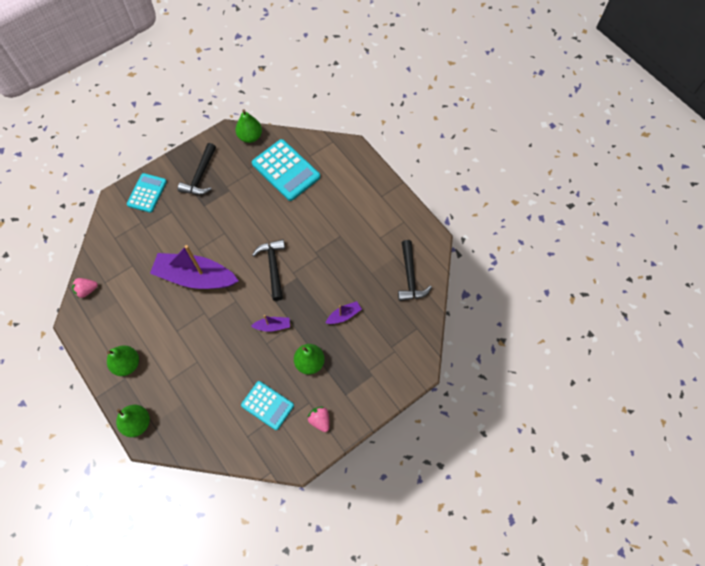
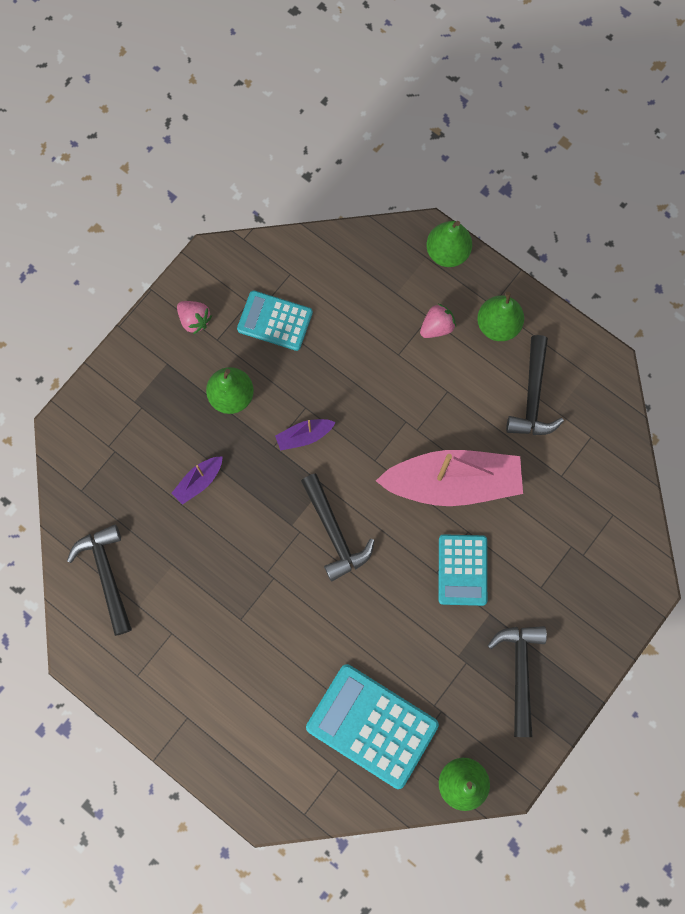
camera: 165 degrees right, 10 degrees up
pink strawberry [72,278,98,299] -> pink strawberry moved to [420,304,456,338]
turquoise calculator [127,173,167,213] -> turquoise calculator moved to [438,534,487,606]
purple boat [150,245,238,289] -> pink boat [376,450,523,506]
none -> black hammer [506,335,564,435]

